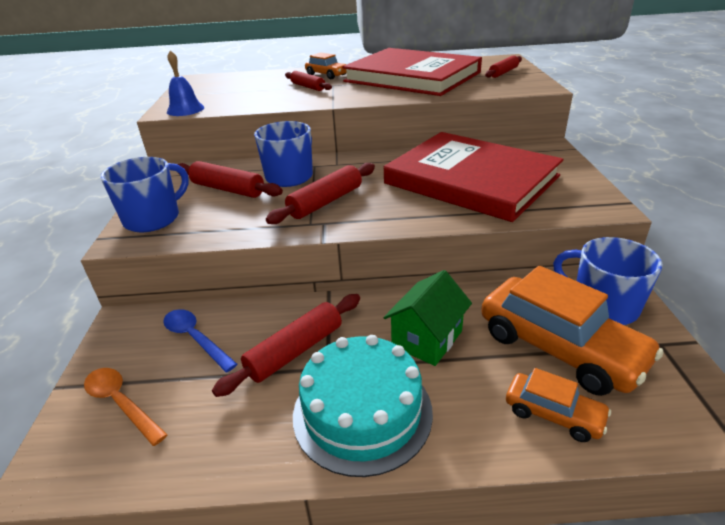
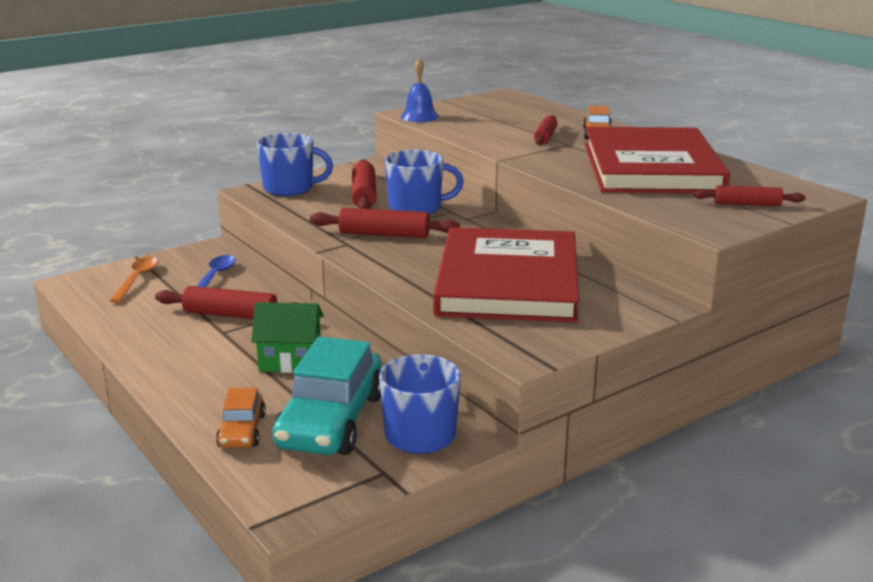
camera: 55 degrees right, 10 degrees down
turquoise cake [293,335,433,477] -> none
orange car [481,266,663,396] -> turquoise car [273,337,381,455]

